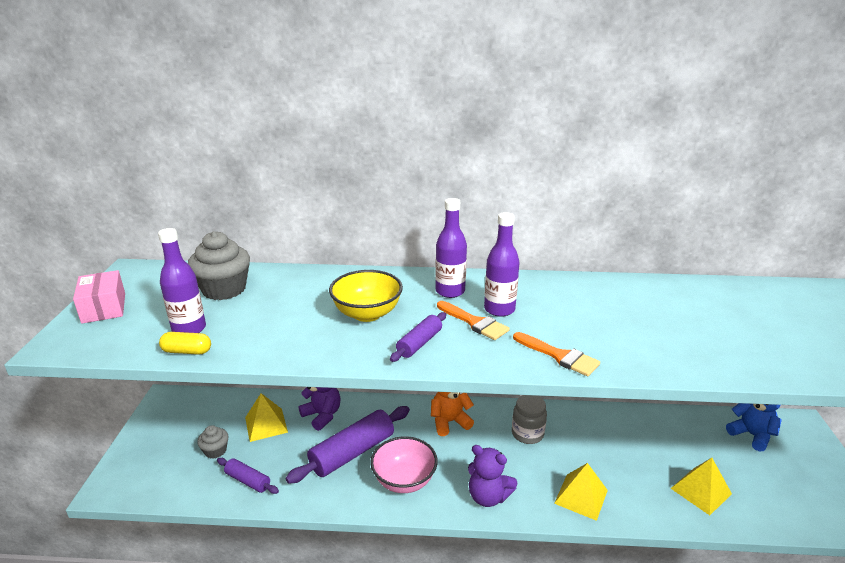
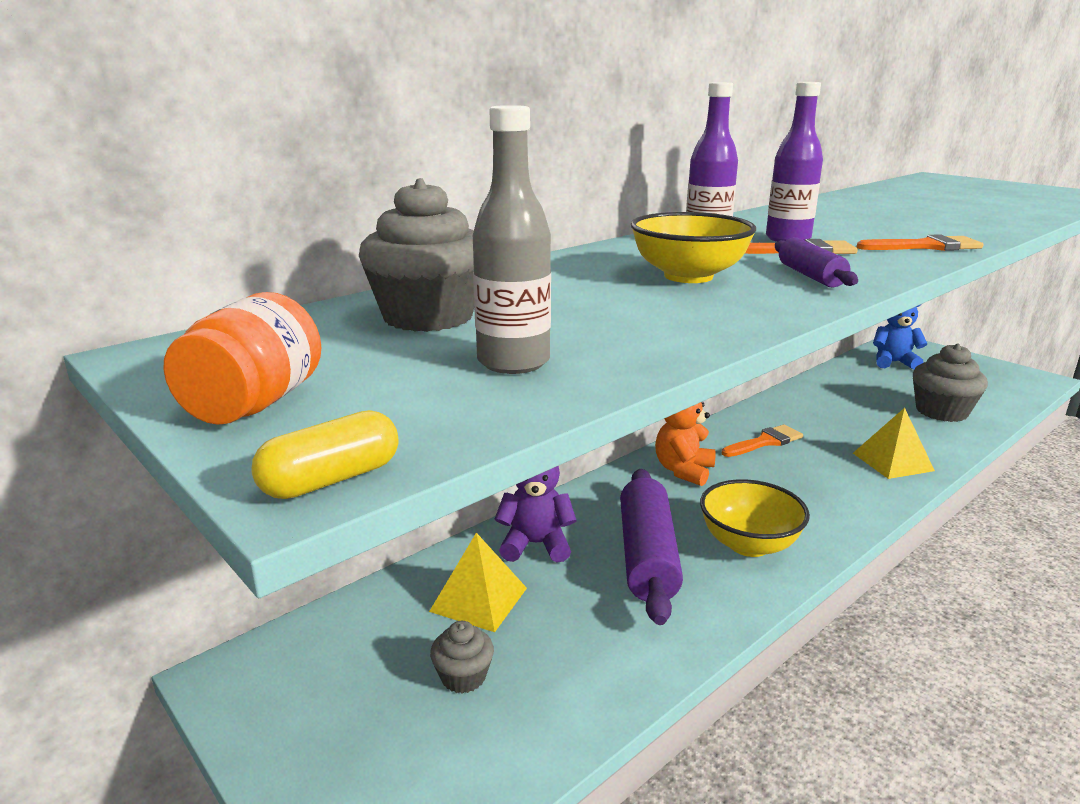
camera: 45 degrees left, 5 degrees down
pink box [73,270,125,324] -> orange jar [163,292,322,425]
purple bottle [158,228,206,333] -> grey bottle [473,105,551,374]
yellow capsule [159,332,211,355] -> yellow capsule moved to [251,410,398,499]
purple rolling pin [217,458,279,494] -> none
pink bowl [370,436,438,493] -> yellow bowl [700,479,810,557]
purple teddy bear [468,445,518,507] -> none
grey jar [512,395,547,444] -> orange brush [722,424,803,457]
yellow pyramid [671,458,732,515] -> grey cupcake [913,343,988,422]

